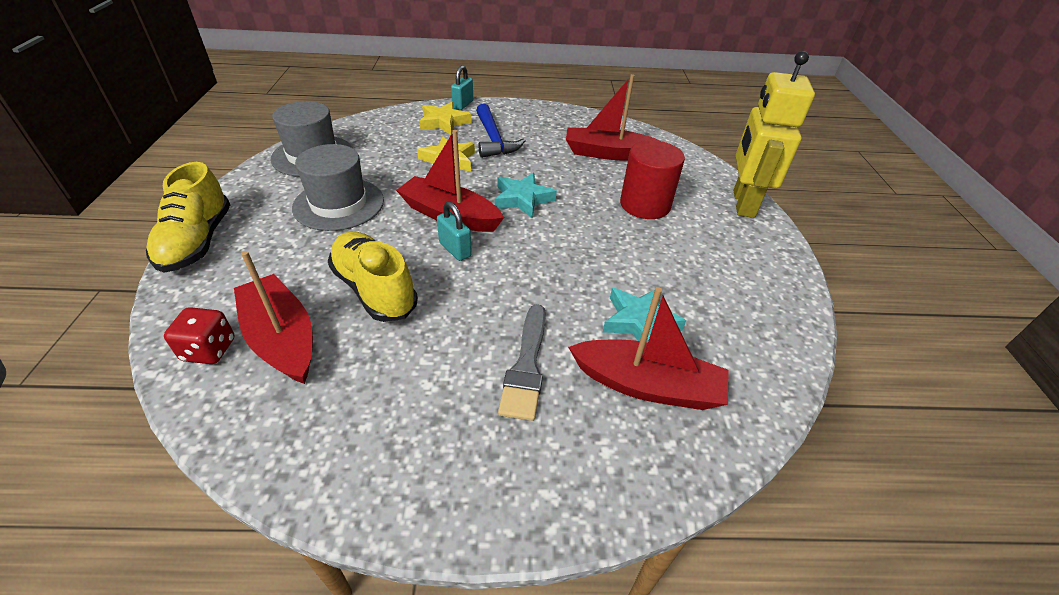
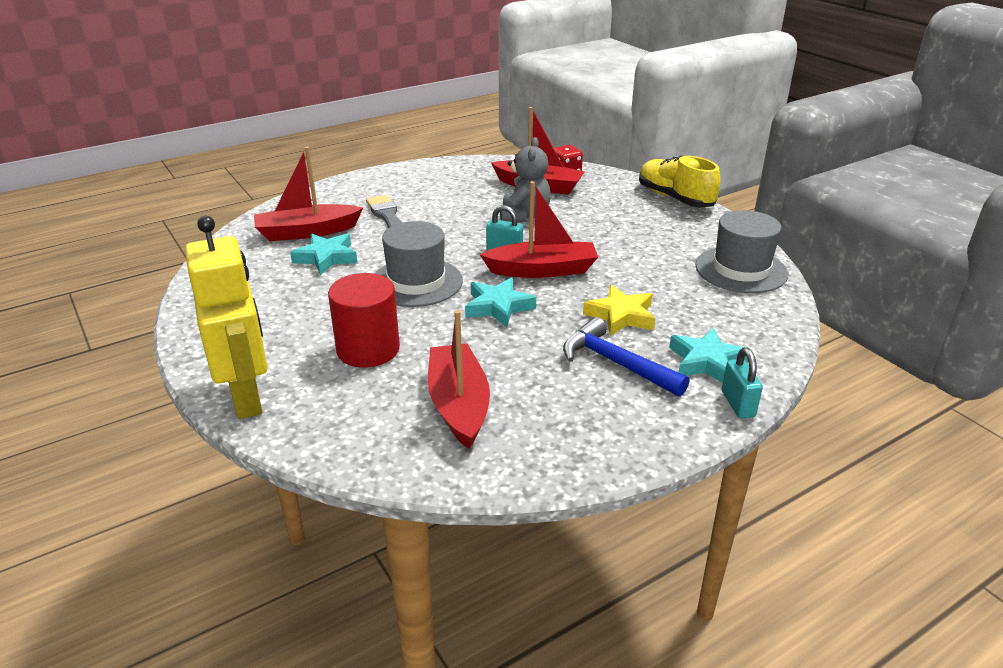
camera: 150 degrees right, 10 degrees down
grey hat [292,144,384,231] -> grey hat moved to [374,221,463,307]
yellow shoe [328,232,418,322] -> grey teddy bear [500,137,551,222]
yellow star [419,102,472,135] -> turquoise star [669,328,748,383]
red boat [566,74,660,160] -> red boat turned 75 degrees counterclockwise [428,310,490,449]

